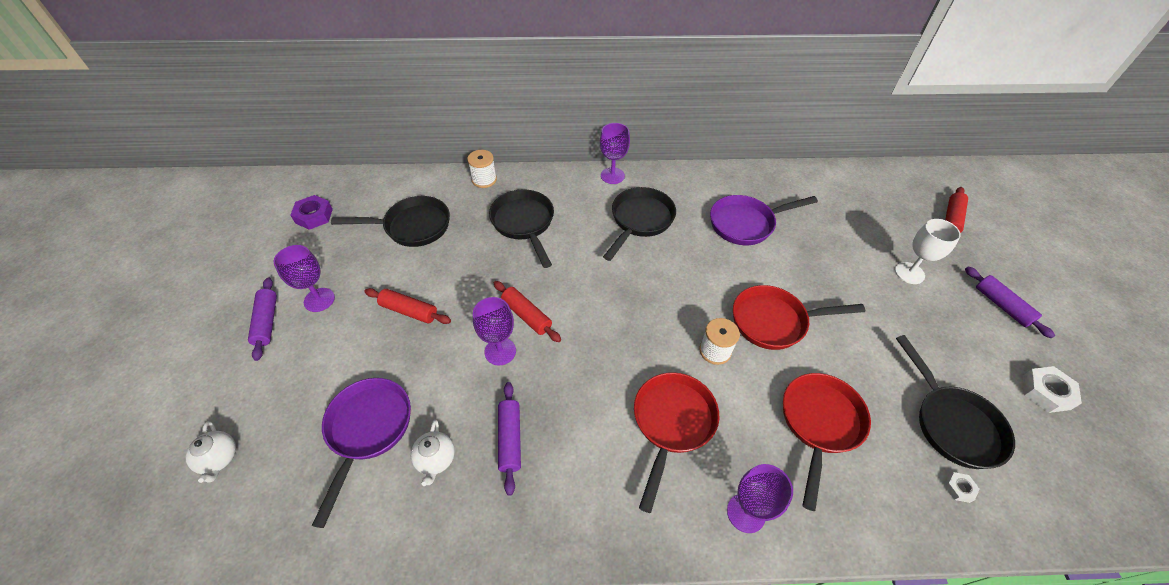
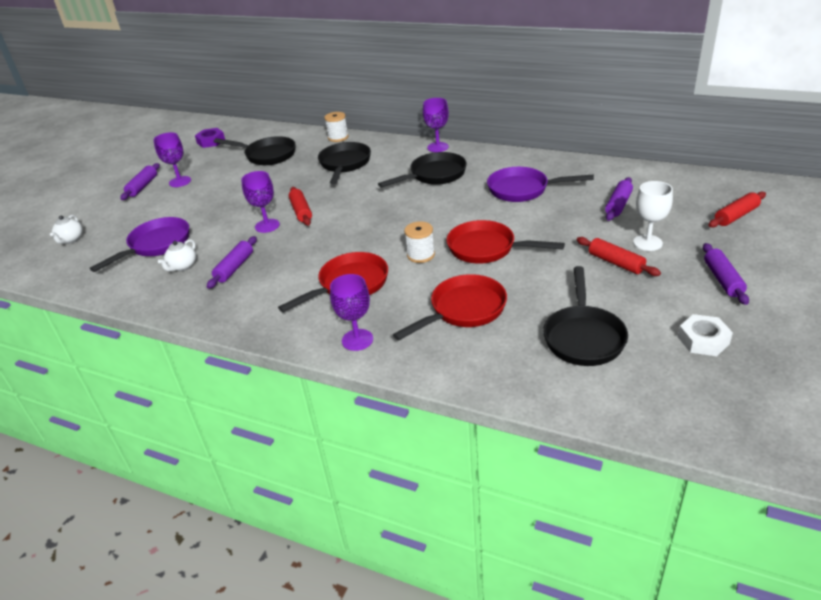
camera: 30 degrees right, 15 degrees down
red rolling pin [364,288,451,324] -> red rolling pin moved to [577,237,661,276]
white nut [944,472,980,503] -> none
none -> purple rolling pin [605,177,633,221]

